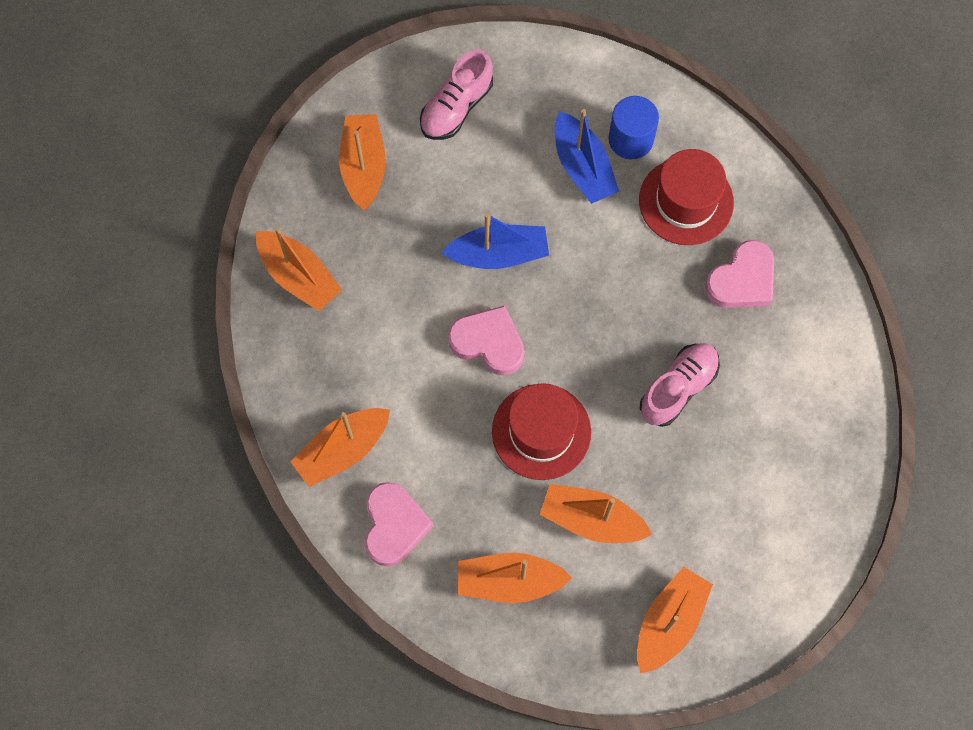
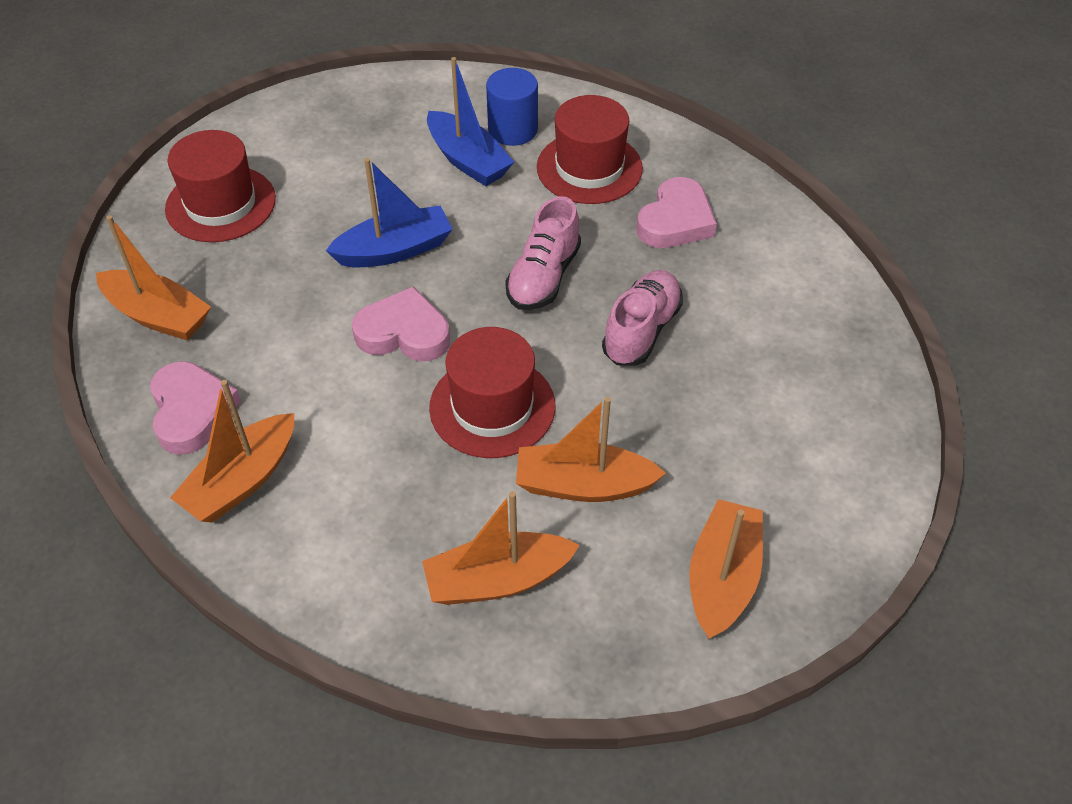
camera: 15 degrees left, 20 degrees down
orange boat [339,114,386,210] -> red hat [165,130,276,242]
pink heart [365,482,434,567] -> pink heart moved to [150,361,241,455]
pink shoe [420,50,493,140] -> pink shoe moved to [505,196,581,310]

